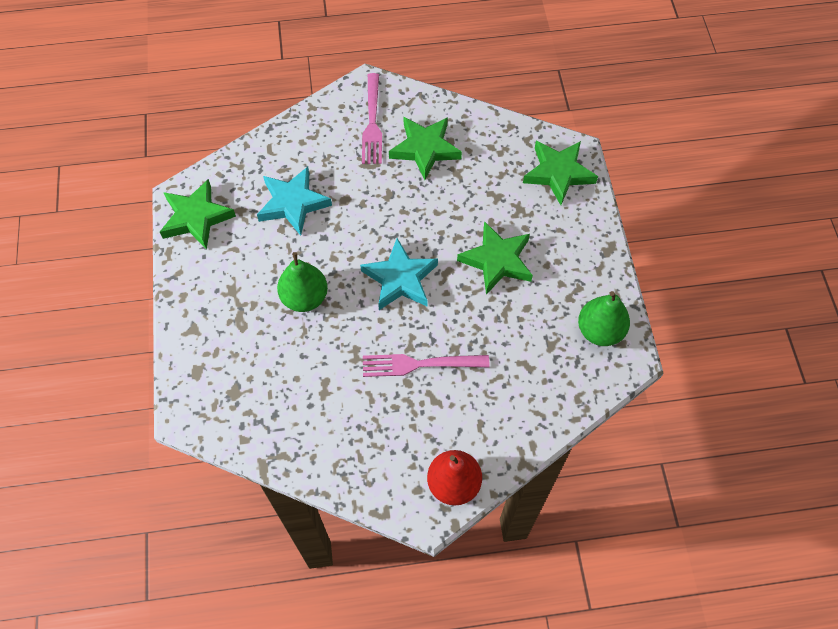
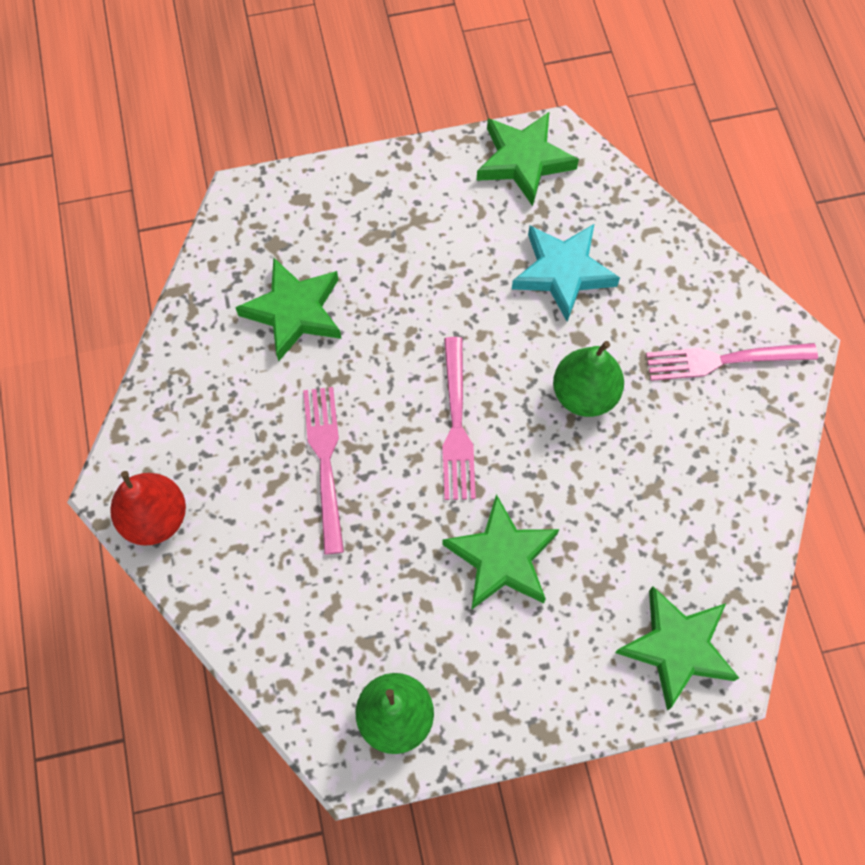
camera: 85 degrees right, 5 degrees up
green pear [277,252,328,312] -> green pear moved to [553,341,624,417]
turquoise star [360,238,438,310] -> pink fork [442,337,476,500]
green star [389,117,462,180] -> green star moved to [235,257,341,361]

